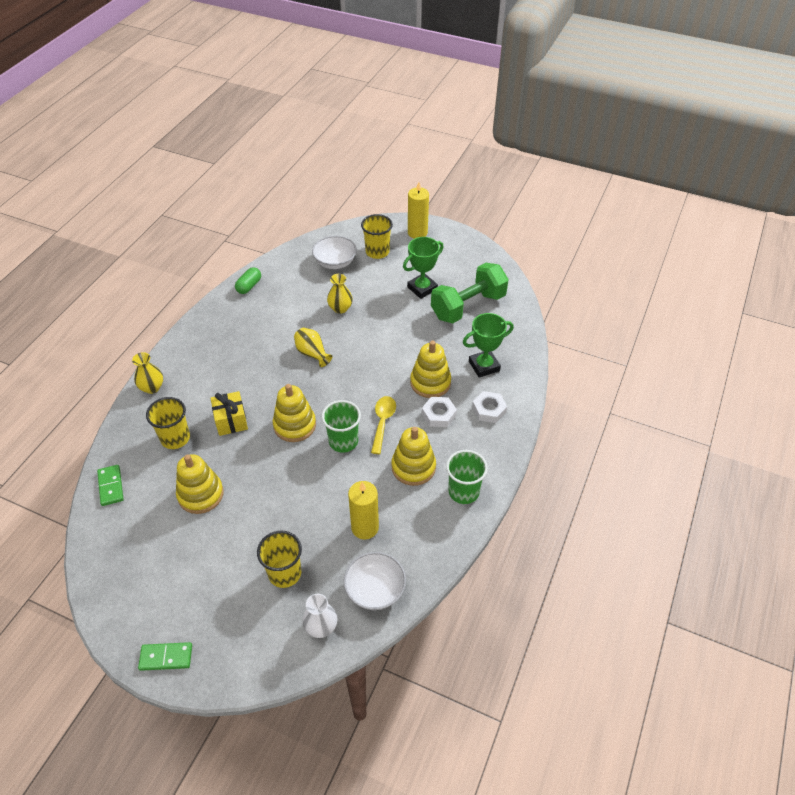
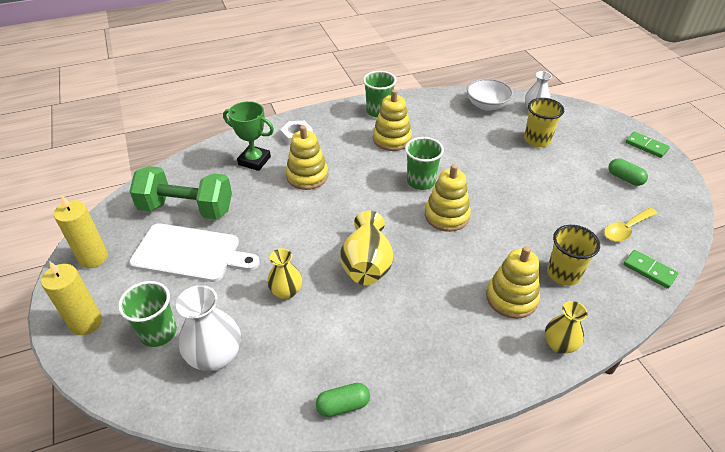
camera: 135 degrees left, 5 degrees down
green domino [97,465,124,506] -> green domino turned 75 degrees counterclockwise [623,250,679,289]
yellow stacking toy [176,454,224,514] -> yellow stacking toy moved to [486,246,540,319]
yellow gift [211,391,248,436] -> none
yellow vase [294,328,333,367] -> yellow vase [340,211,393,285], size x1.57
white bowl [312,236,357,269] -> white vase [176,285,241,371]
yellow candle [348,481,379,540] -> yellow candle moved to [54,196,108,268]
yellow cup [361,214,393,259] -> green cup [118,281,177,347]
yellow spoon [371,396,396,454] -> yellow spoon moved to [604,208,657,242]
green trophy [403,237,444,299] -> white cutting board [129,223,260,282]
white nut [422,397,457,427] -> none
none -> green capsule [608,158,648,186]

